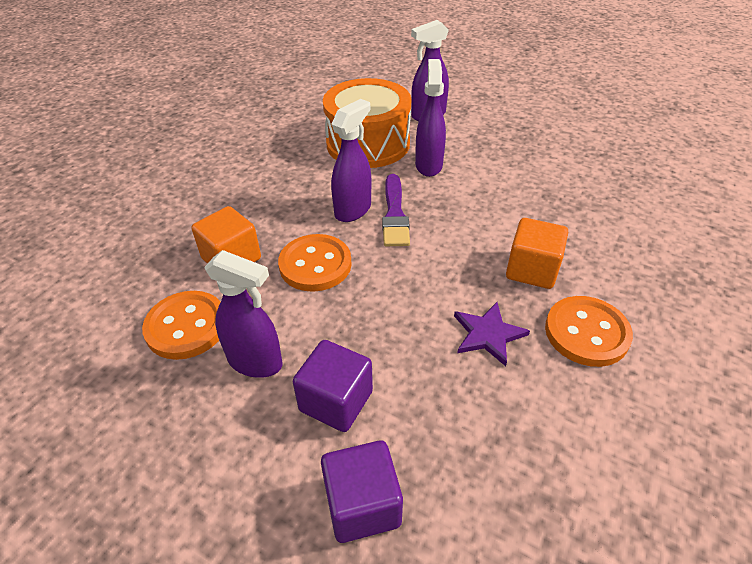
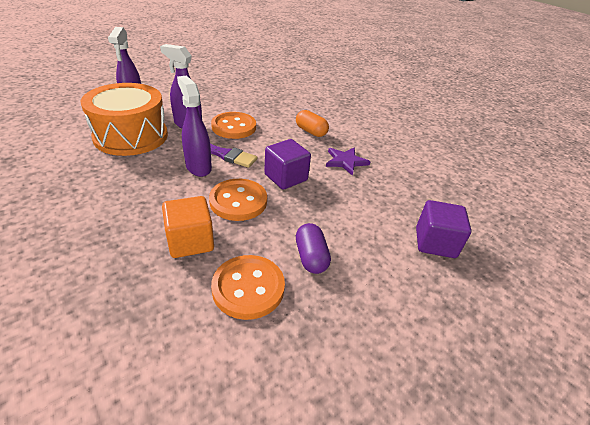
camera: 70 degrees left, 5 degrees down
purple spray bottle [204,250,282,378] -> purple capsule [296,223,331,274]
purple cube [293,340,373,432] -> purple cube moved to [264,139,311,190]
orange cube [506,218,568,289] -> orange capsule [296,110,329,137]
orange button [545,296,633,367] -> orange button moved to [211,112,256,139]

